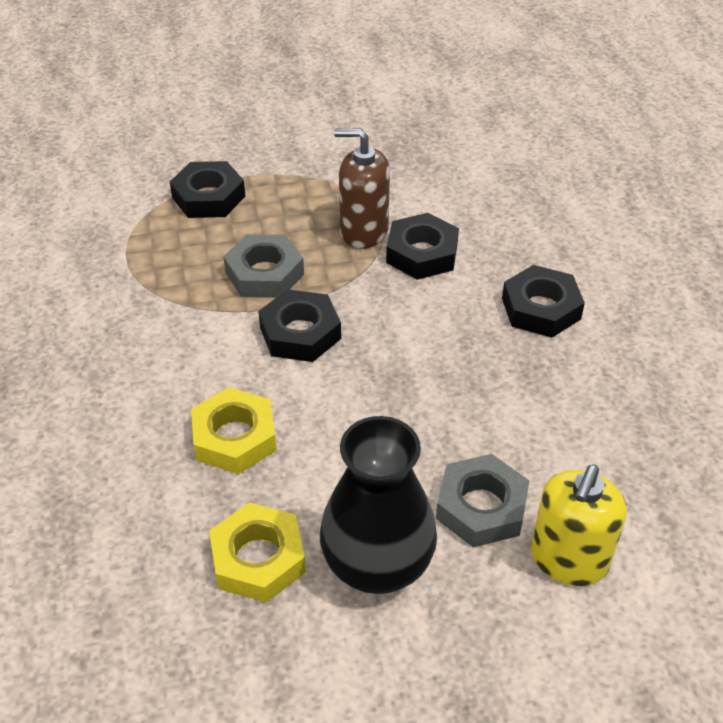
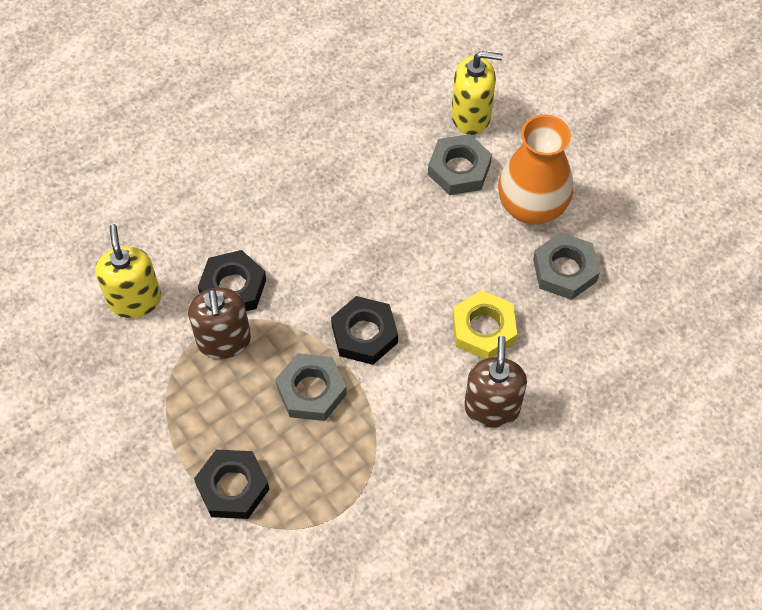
camera: 115 degrees left, 15 degrees up
yellow nut [209,502,306,603] -> grey nut [533,232,600,300]
black vase [320,416,437,594] -> orange vase [498,114,573,225]
black nut [502,265,585,338] -> none
none -> yellow soap dispenser [95,224,161,318]
none -> brown soap dispenser [464,336,527,428]

